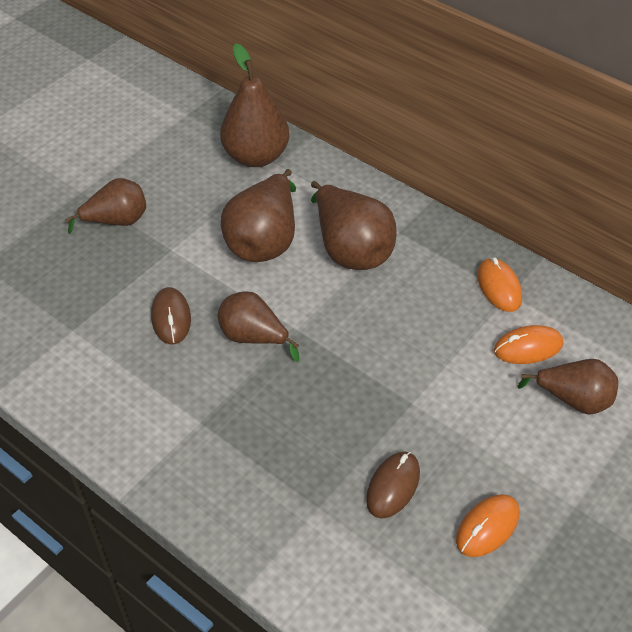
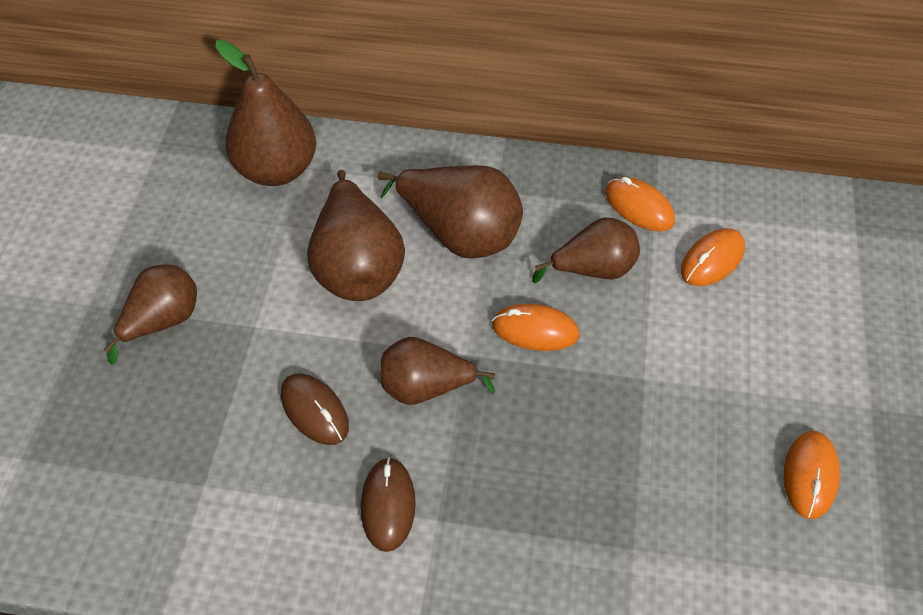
camera: 30 degrees left, 5 degrees up
brown mouse [366,452,420,518] -> brown mouse moved to [361,457,416,552]
brown pear [517,359,618,415] -> brown pear moved to [532,217,640,283]
none -> orange mouse [492,304,579,351]

